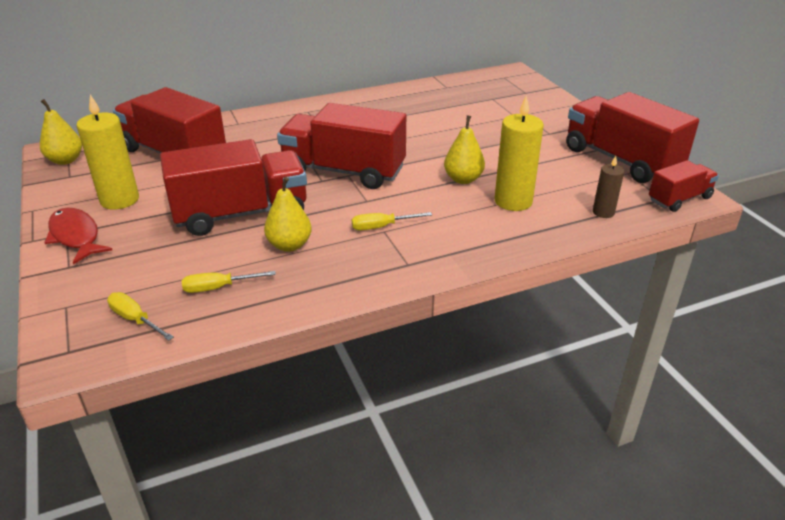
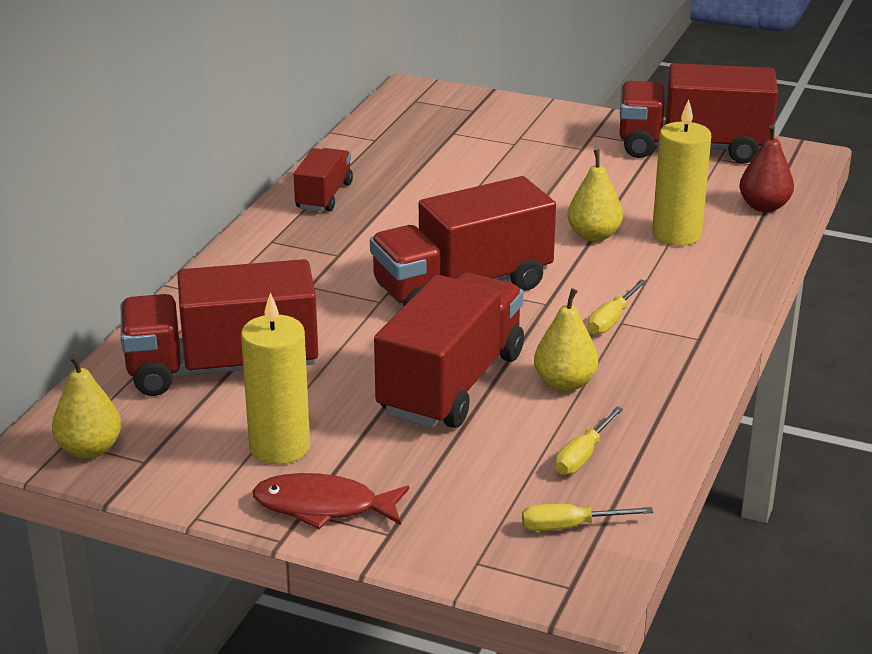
camera: 45 degrees left, 5 degrees down
brown candle [593,156,624,218] -> red pear [739,125,794,212]
red truck [649,160,719,212] -> red truck moved to [294,148,353,211]

